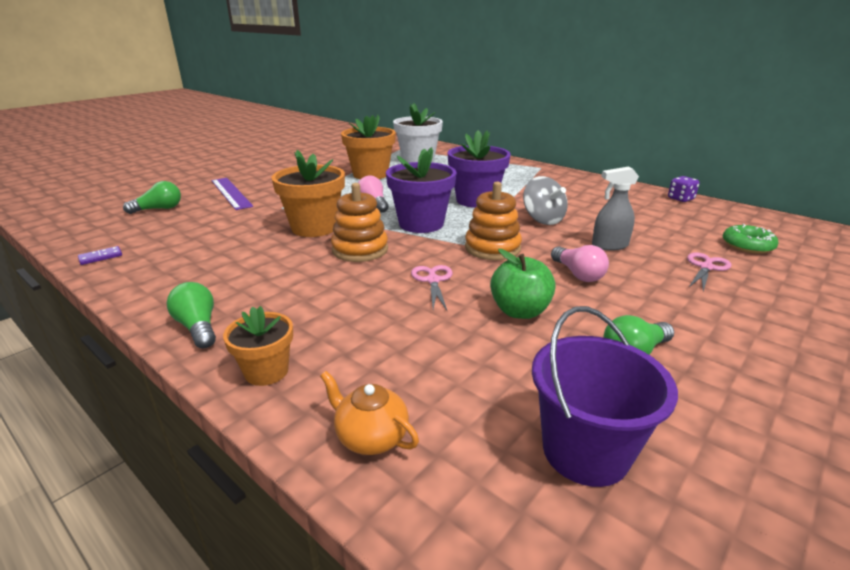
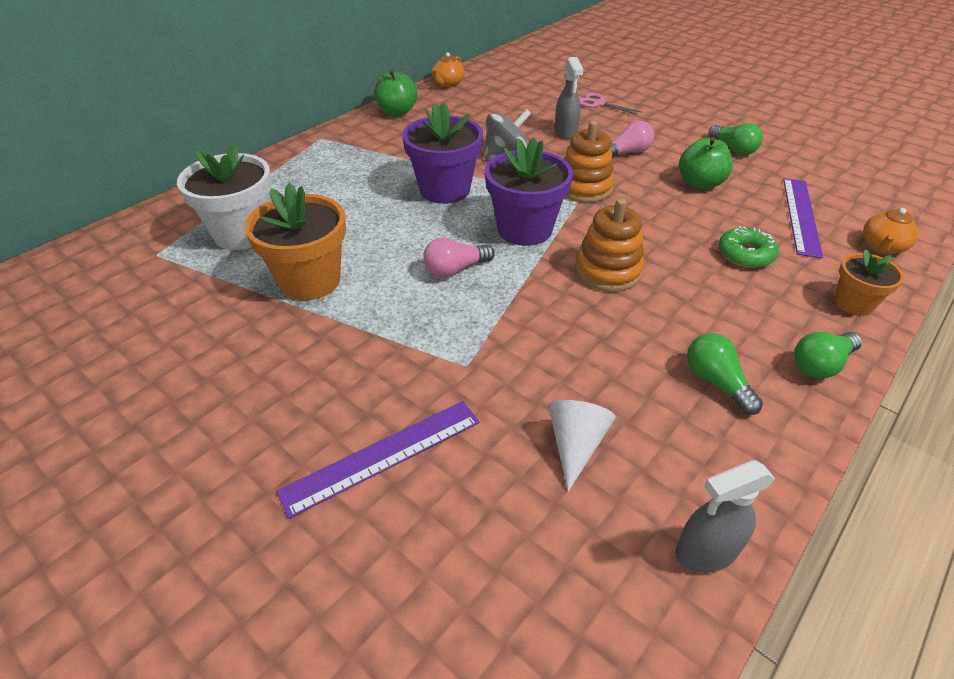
camera: 90 degrees left, 15 degrees up
purple domino [78,246,122,265] -> grey spray bottle [676,460,775,573]
green light bulb [123,181,181,214] -> green light bulb moved to [687,333,763,415]
orange flower pot [271,150,345,237] -> none
pink scissors [411,265,453,310] -> none
purple bucket [532,306,678,487] -> none
purple dice [668,176,700,202] -> orange teapot [432,52,465,87]
green donut [723,224,779,254] -> green donut moved to [718,226,778,268]
none -> green apple [374,70,417,116]
none -> white cone [549,400,616,492]
none -> purple ruler [783,178,823,258]

